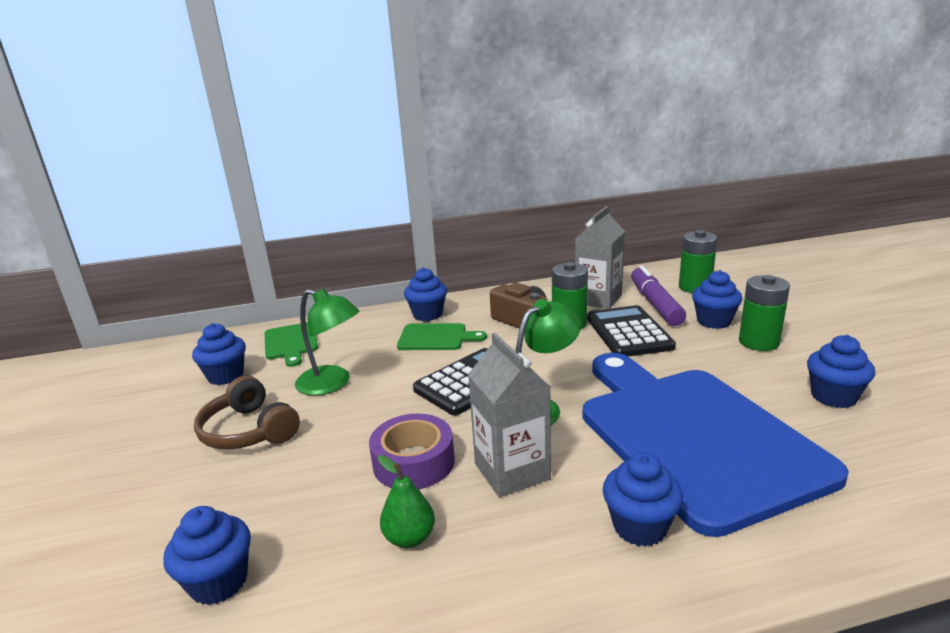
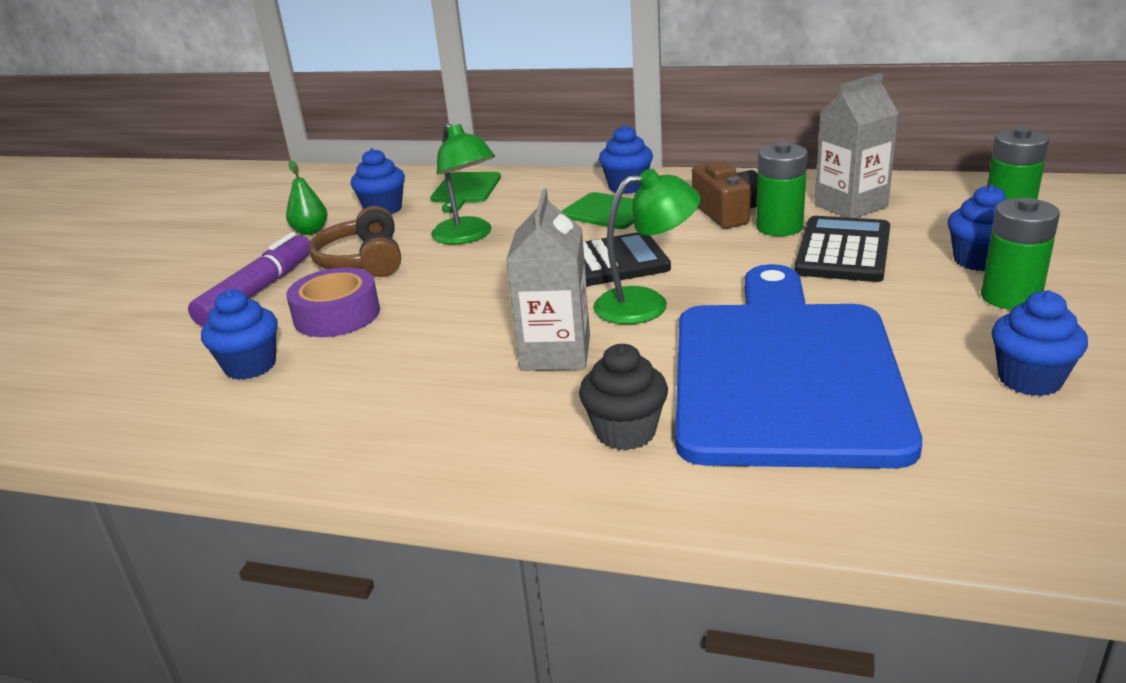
camera: 30 degrees right, 5 degrees up
purple tape [369,413,455,489] -> purple tape moved to [286,267,380,337]
green pear [378,455,435,548] -> green pear moved to [286,161,327,235]
blue cupcake [603,452,683,547] -> black cupcake [579,344,668,451]
purple marker [631,265,686,326] -> purple marker moved to [188,232,310,326]

